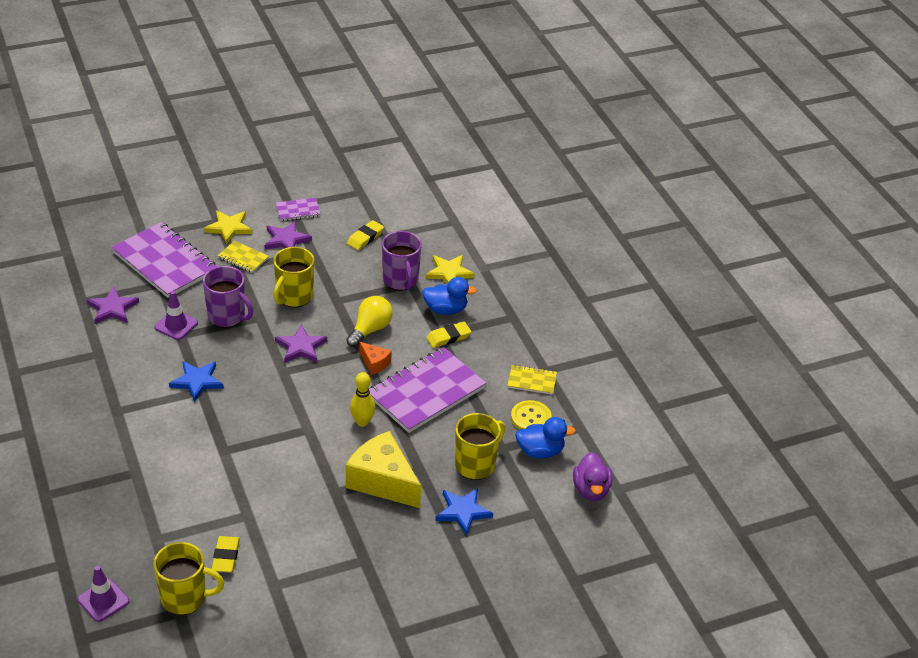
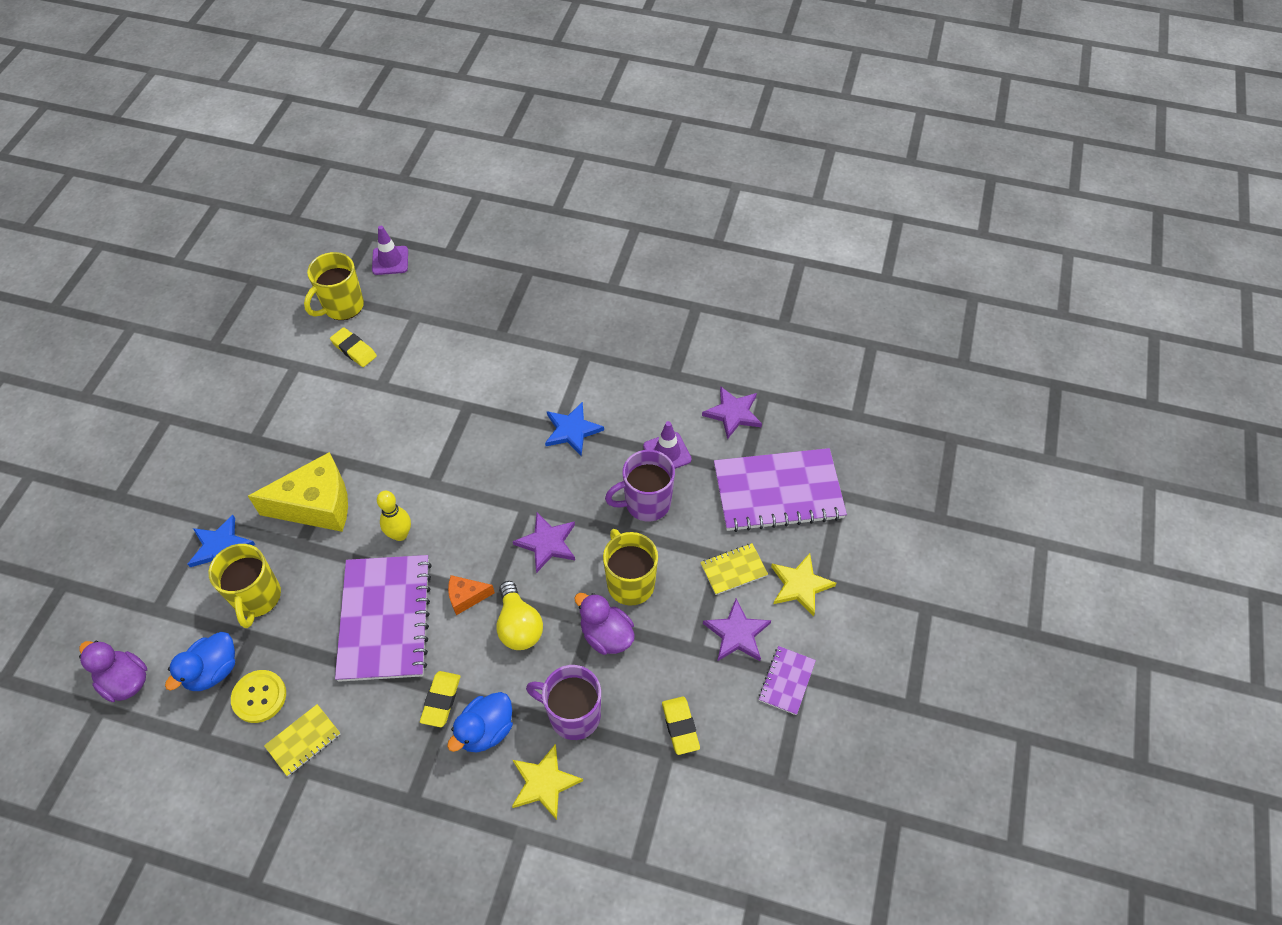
camera: 130 degrees right, 15 degrees up
none -> purple duck [575,593,635,655]

